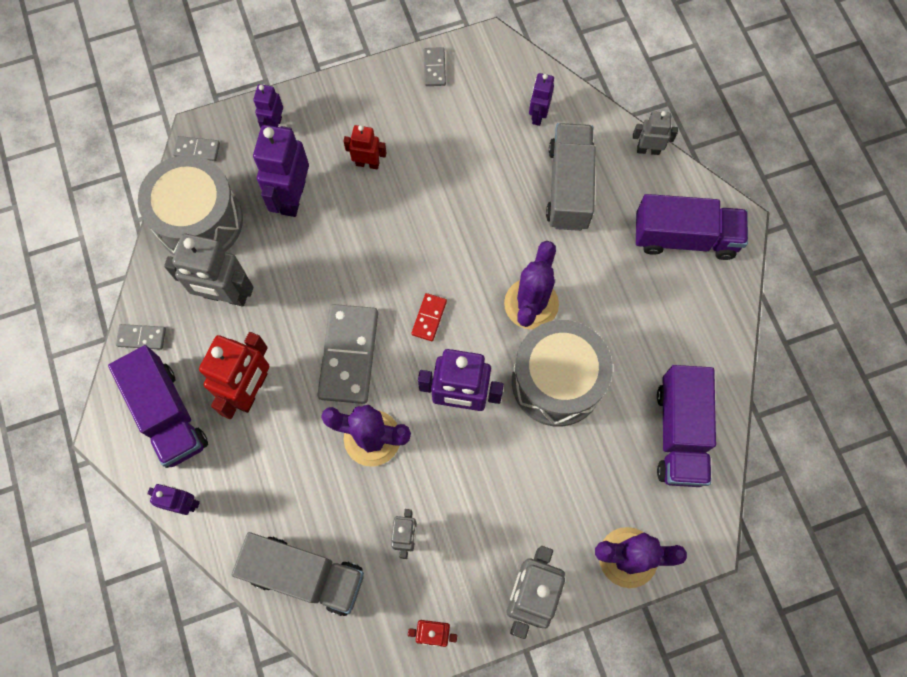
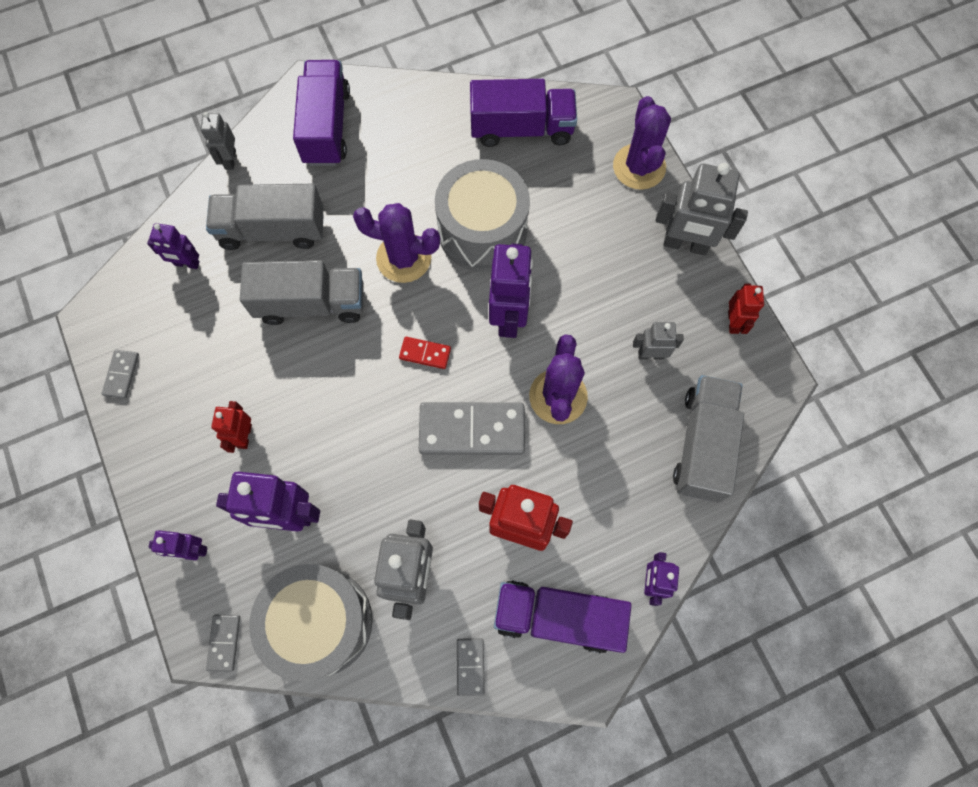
camera: 95 degrees left, 0 degrees up
purple truck [108,345,208,468] -> purple truck turned 135 degrees counterclockwise [494,580,631,654]
grey domino [424,47,446,86] -> grey domino turned 75 degrees counterclockwise [102,350,139,399]
none -> grey truck [240,260,364,325]

